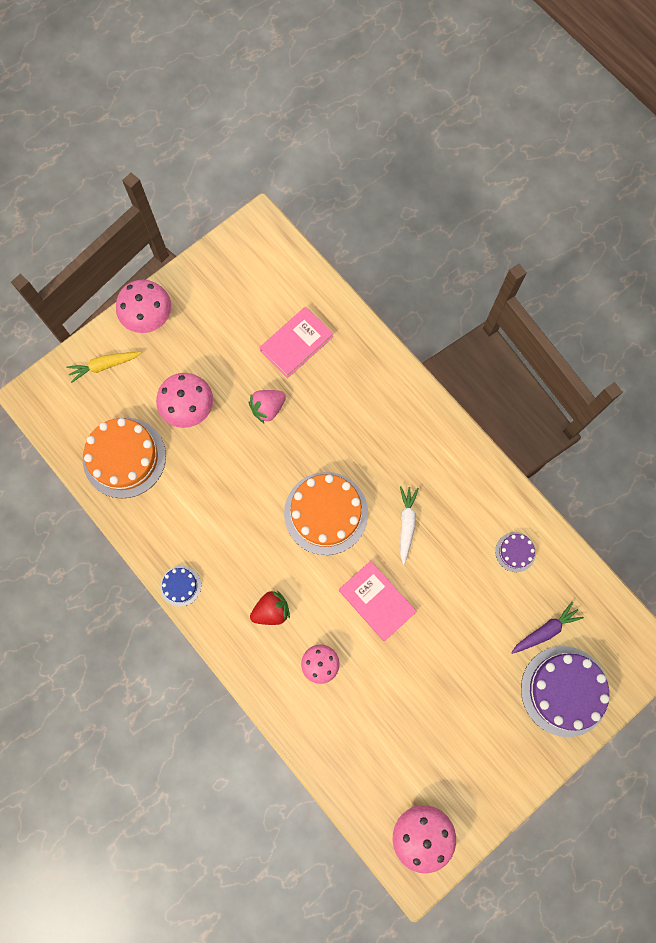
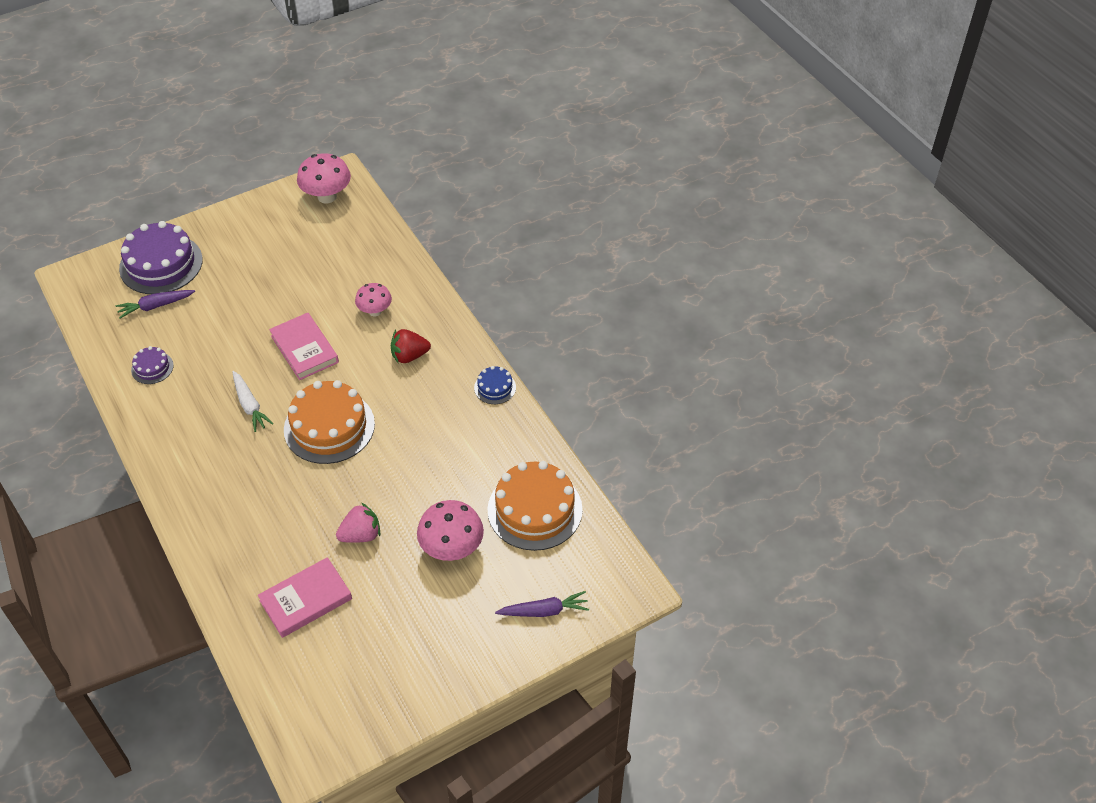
camera: 170 degrees left, 25 degrees down
yellow carrot [66,352,142,383] -> purple carrot [495,591,589,617]
pink mushroom [116,280,171,333] -> none
white carrot [400,486,419,565] -> white carrot turned 45 degrees counterclockwise [233,371,274,432]

